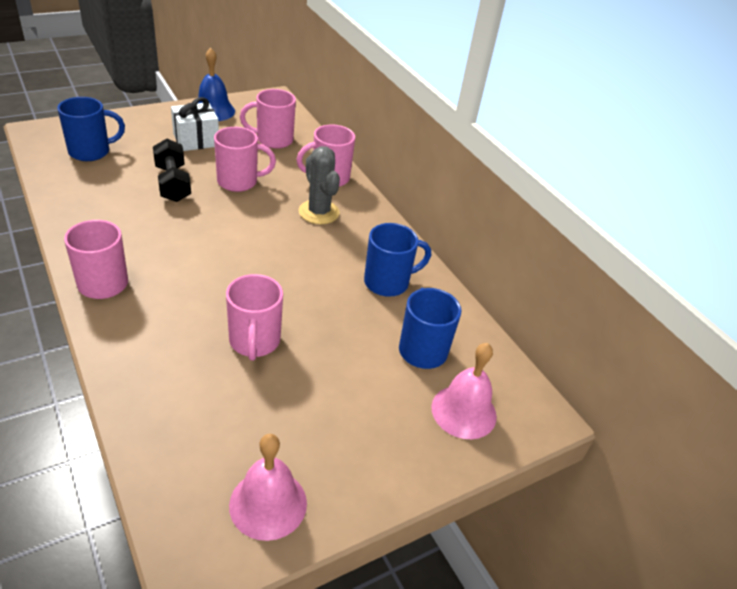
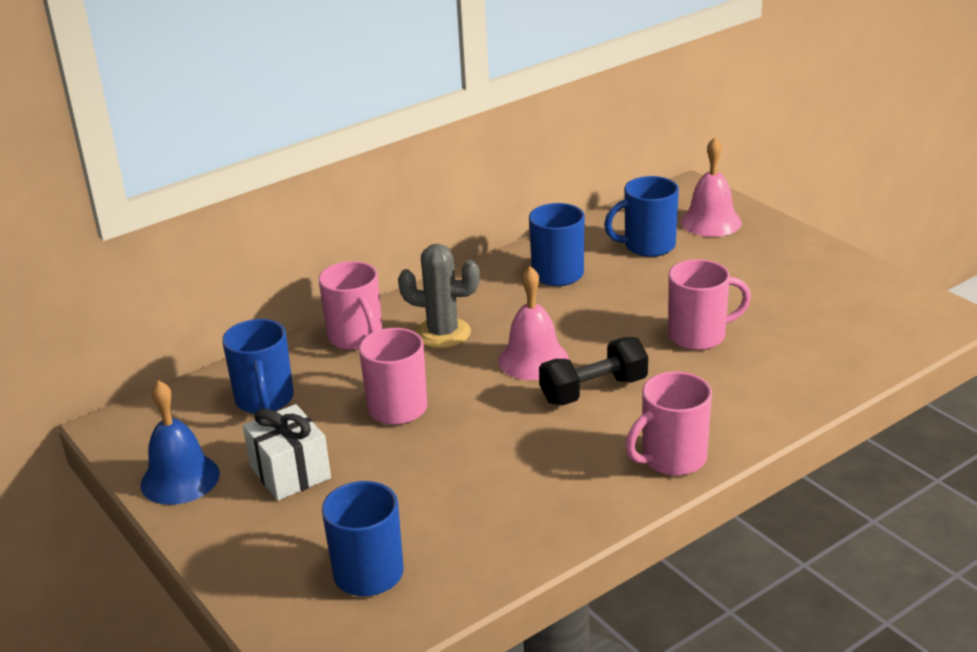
camera: 90 degrees left, 10 degrees down
black dumbbell [153,139,191,202] -> black dumbbell moved to [539,337,648,405]
pink bell [229,434,307,541] -> pink bell moved to [498,266,569,380]
pink mug [240,89,296,149] -> blue mug [222,319,294,414]
grey cactus [299,146,340,224] -> grey cactus turned 45 degrees clockwise [398,244,480,348]

